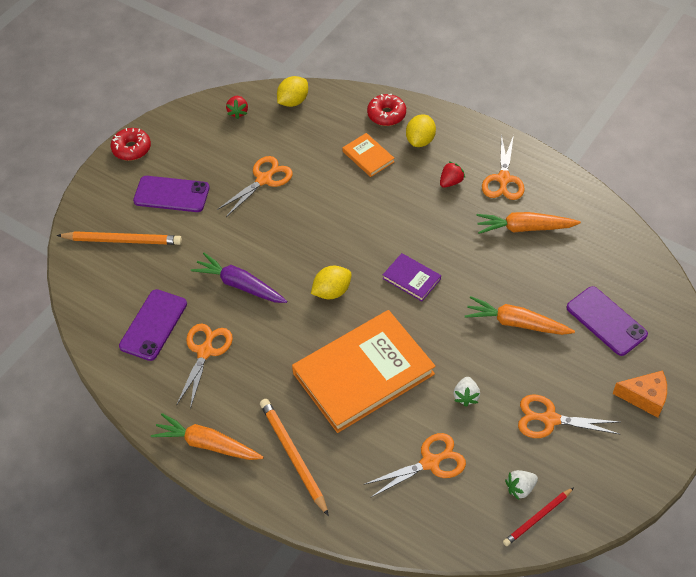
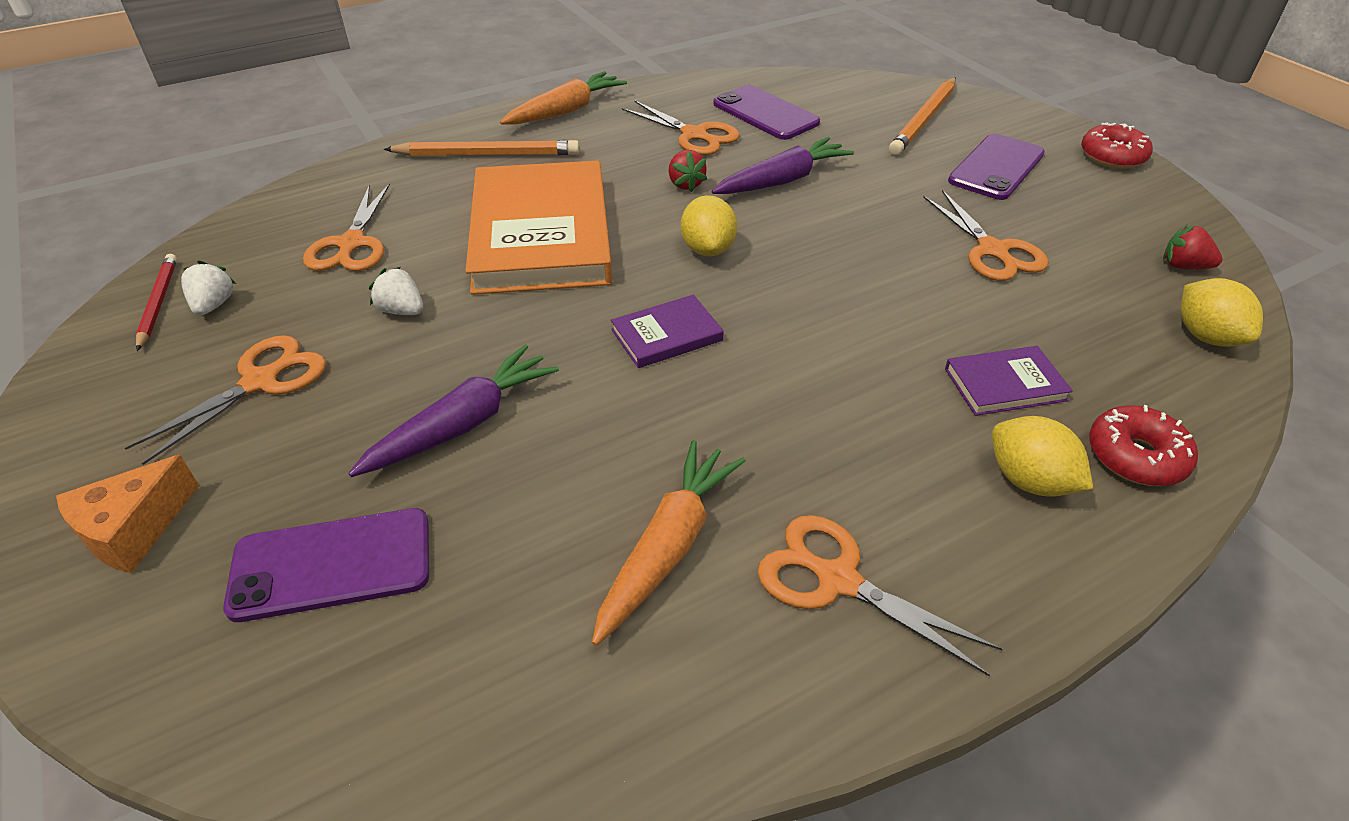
camera: 115 degrees right, 10 degrees down
orange book [343,133,394,177] -> purple book [945,346,1073,416]
red strawberry [440,161,465,188] -> red strawberry moved to [669,150,707,192]
orange carrot [465,296,575,335] -> purple carrot [348,344,559,477]

